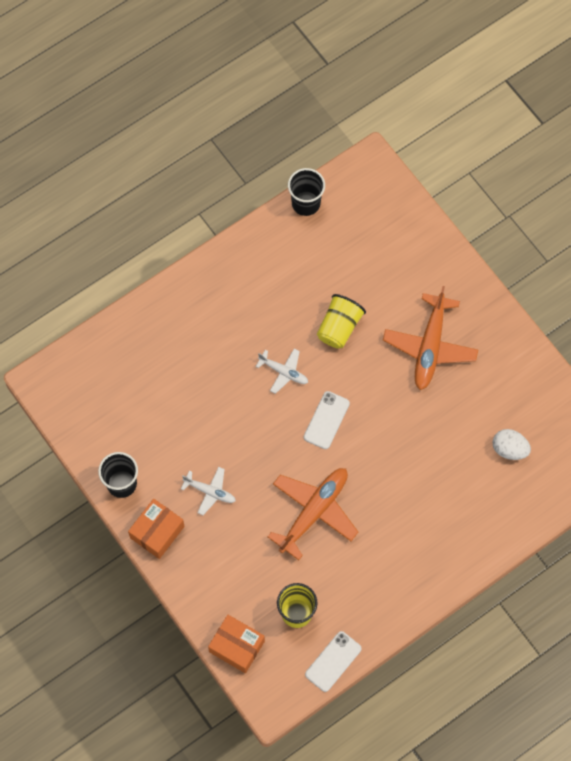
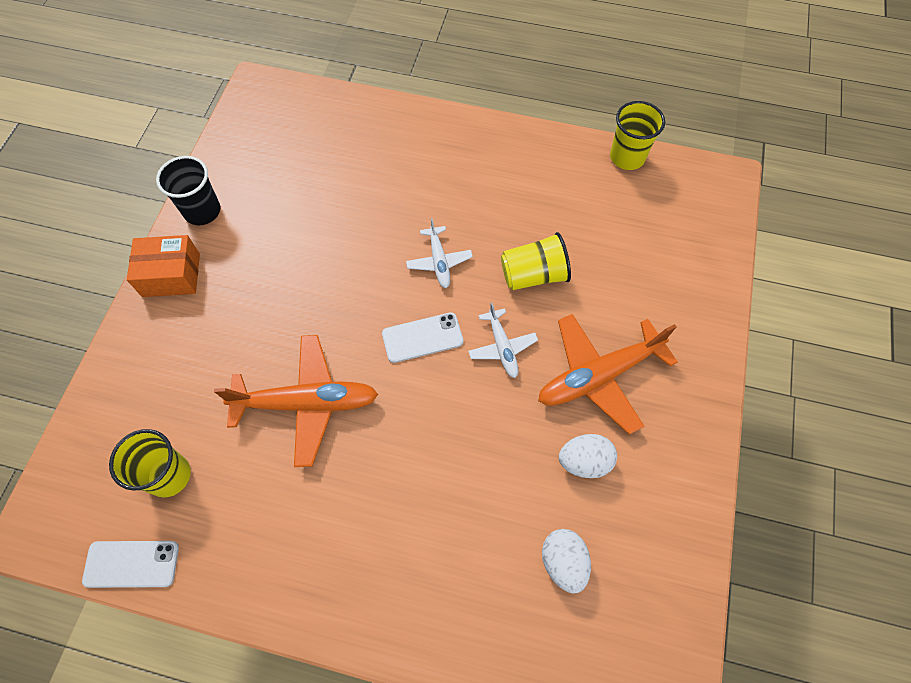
camera: 50 degrees right, 5 degrees down
white plane [181,467,236,515] -> white plane moved to [468,303,538,378]
orange box [208,615,265,673] -> none
black cup [288,168,325,216] -> yellow cup [610,101,665,170]
none -> white egg [559,434,617,478]

